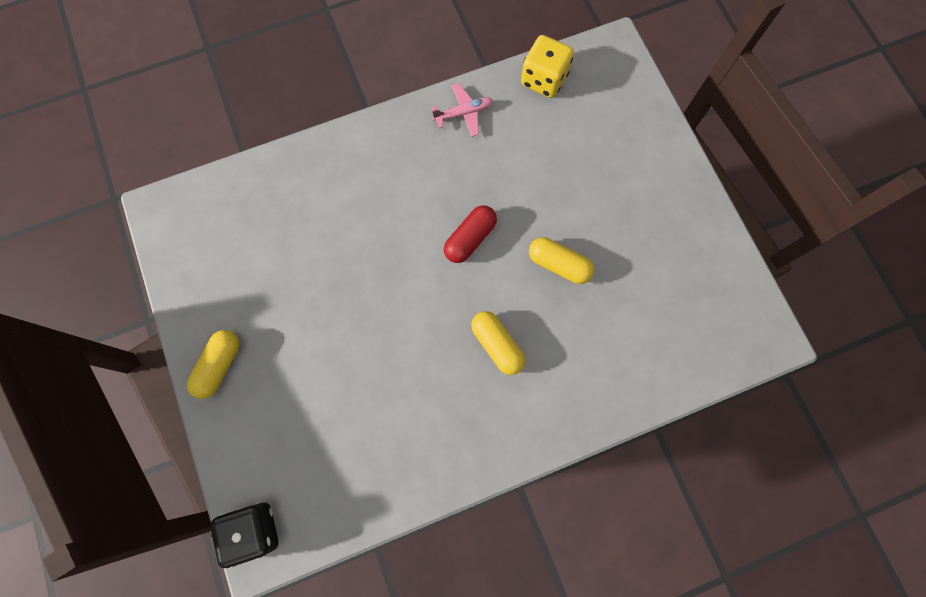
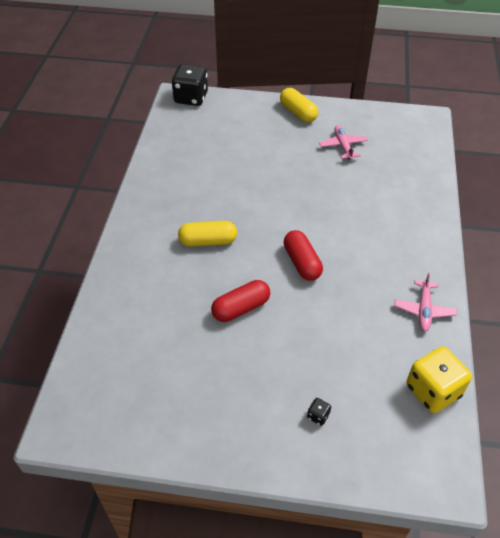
camera: 120 degrees right, 25 degrees down
yellow capsule [529,237,594,284] -> red capsule [211,280,270,322]
none -> black dice [307,398,331,426]
none -> pink plane [319,125,368,160]

